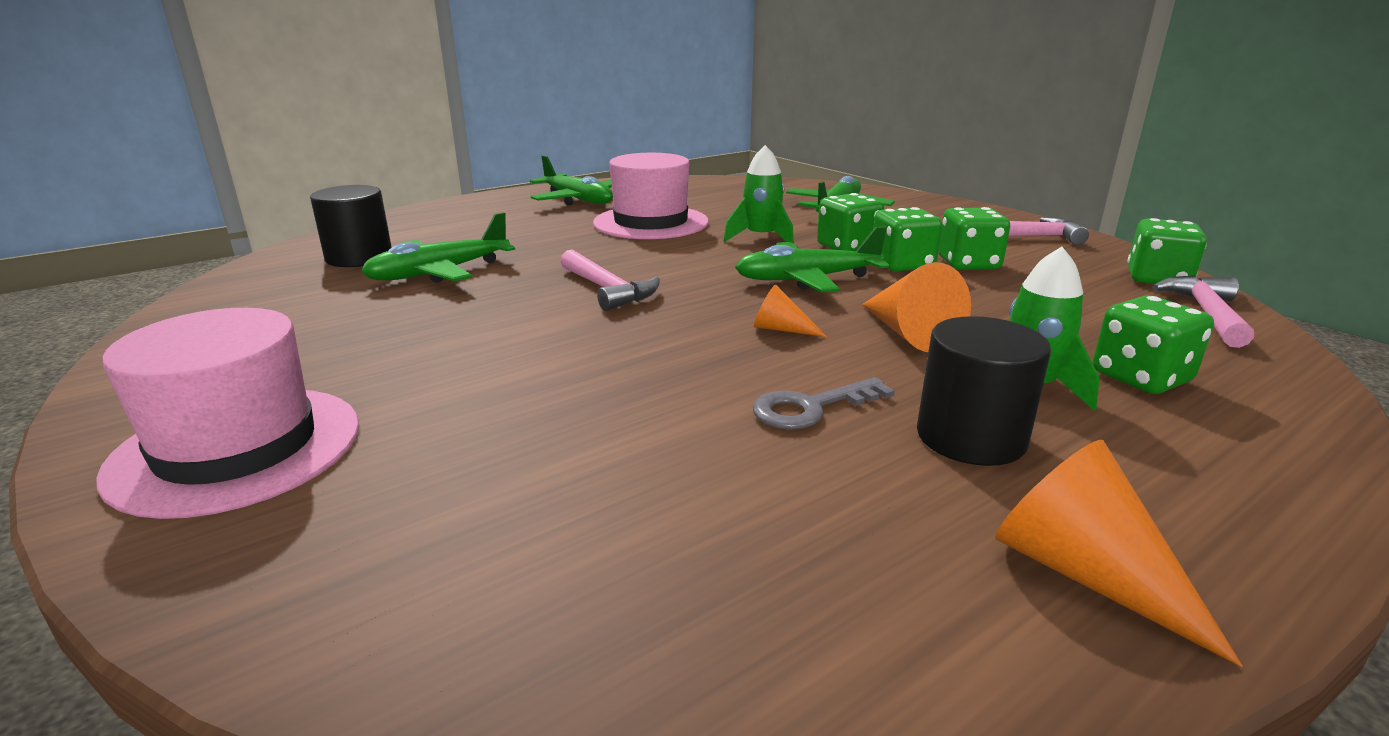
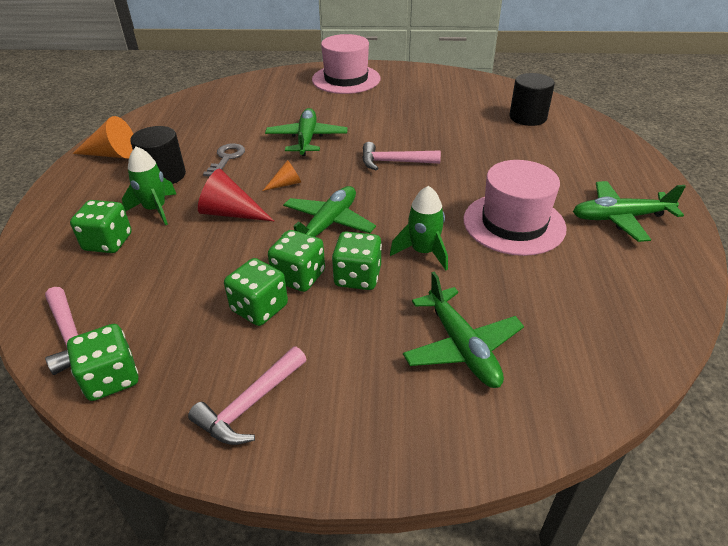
camera: 130 degrees right, 15 degrees up
green plane [361,212,515,283] -> green plane moved to [265,108,347,156]
orange cone [862,262,971,352] -> red cone [198,169,274,221]

